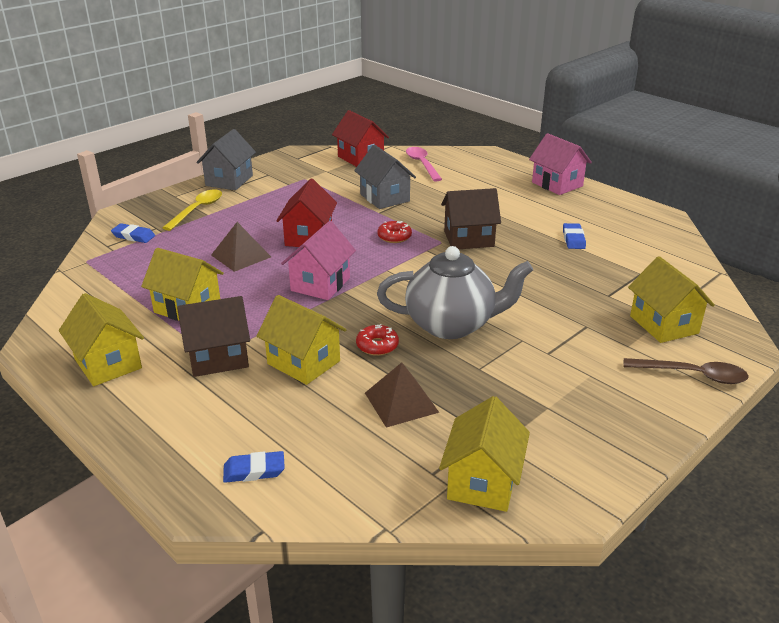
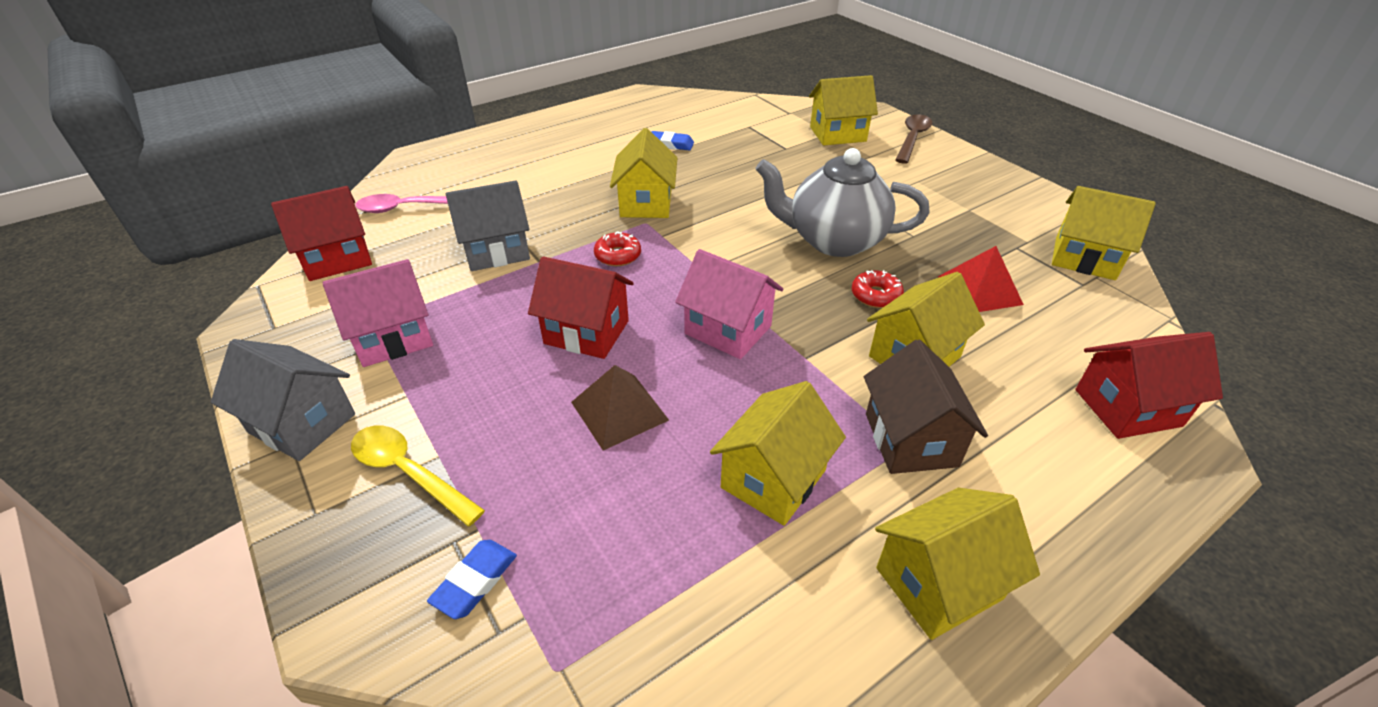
camera: 80 degrees left, 10 degrees up
blue eraser [223,451,285,483] -> red house [1075,332,1223,439]
brown pyramid [365,362,439,428] -> red pyramid [938,246,1024,312]
grey teapot [377,246,533,339] -> grey teapot turned 90 degrees counterclockwise [756,148,930,257]
brown house [441,188,501,249] -> yellow house [610,128,677,218]
pink house [529,133,592,195] -> pink house moved to [322,259,433,367]

